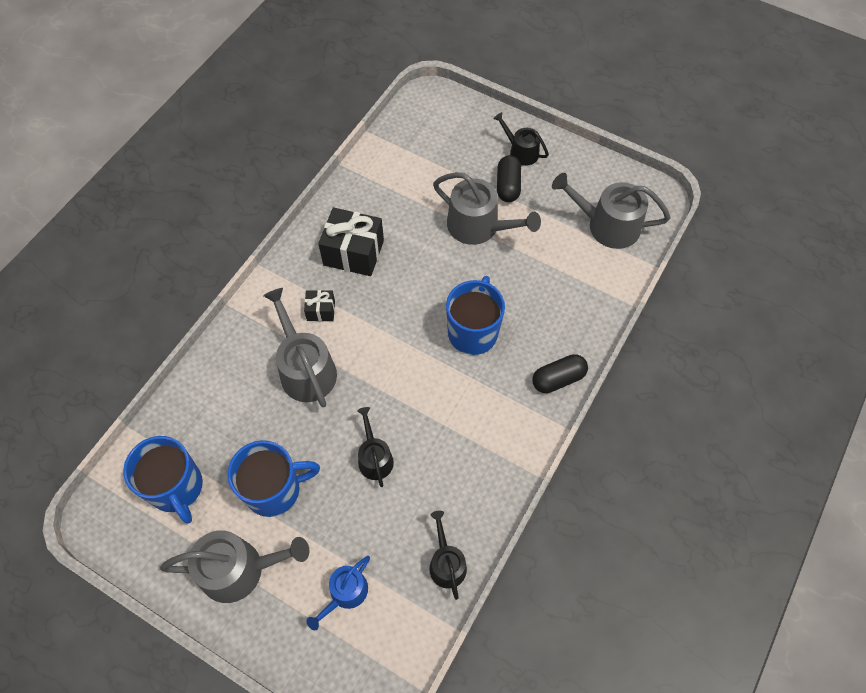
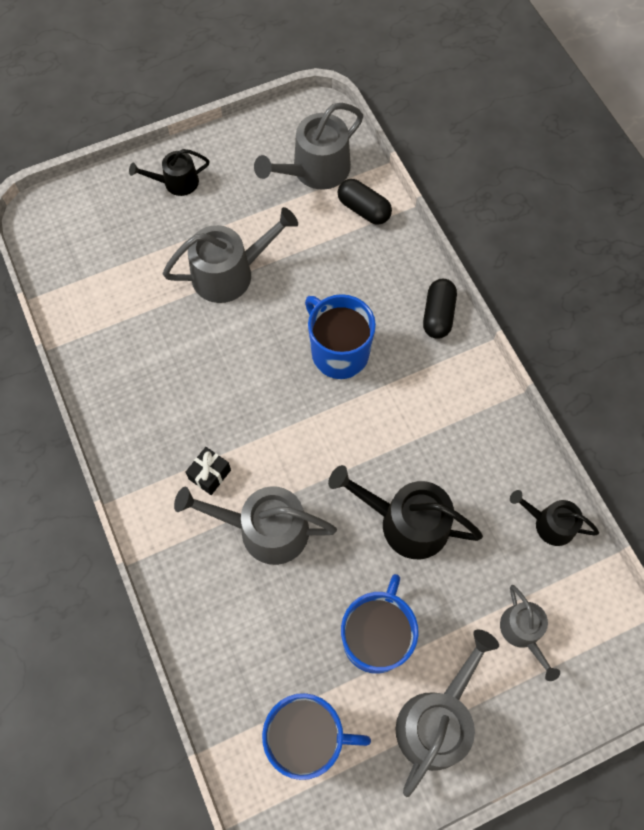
camera: 55 degrees left, 5 degrees up
blue watering can [307,556,370,630] -> grey watering can [500,585,560,681]
black gift [318,208,384,276] -> none
black watering can [357,407,394,487] -> black watering can [328,465,483,559], size x1.68
black capsule [497,155,521,202] -> black capsule moved to [337,179,392,225]

